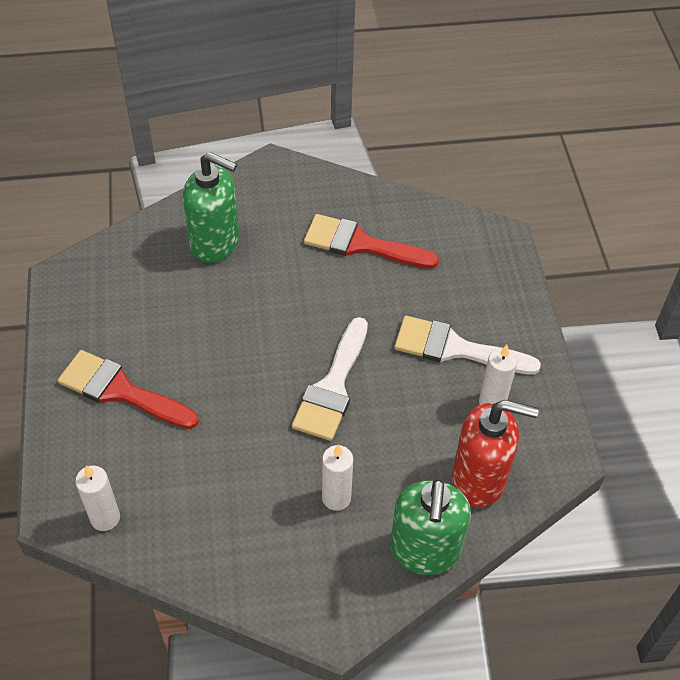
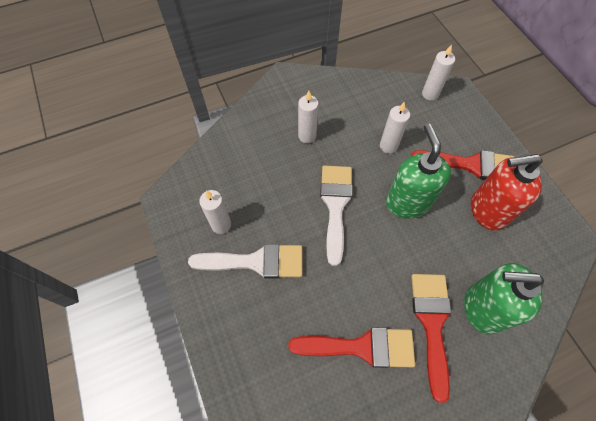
camera: 165 degrees right, 10 degrees up
green soap dispenser [390,478,471,575] -> green soap dispenser moved to [386,124,451,219]
red soap dispenser [452,400,539,507] -> red soap dispenser moved to [471,154,543,230]
none -> white candle [380,101,410,154]
none -> red brush [411,274,451,403]

